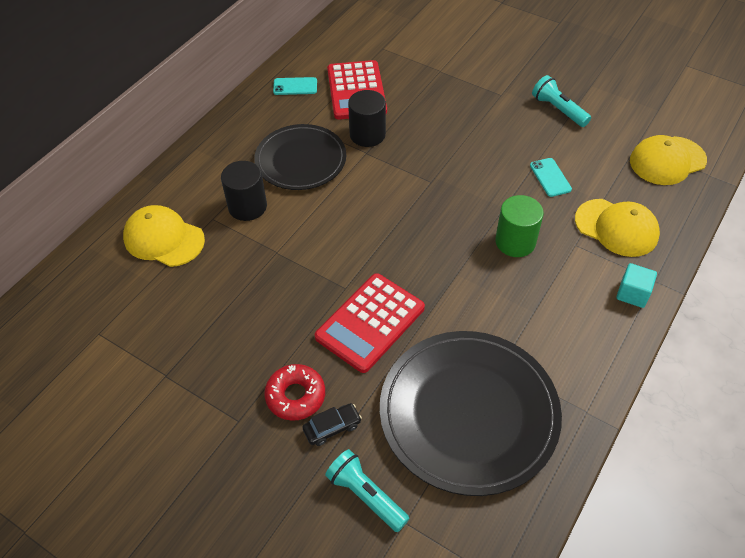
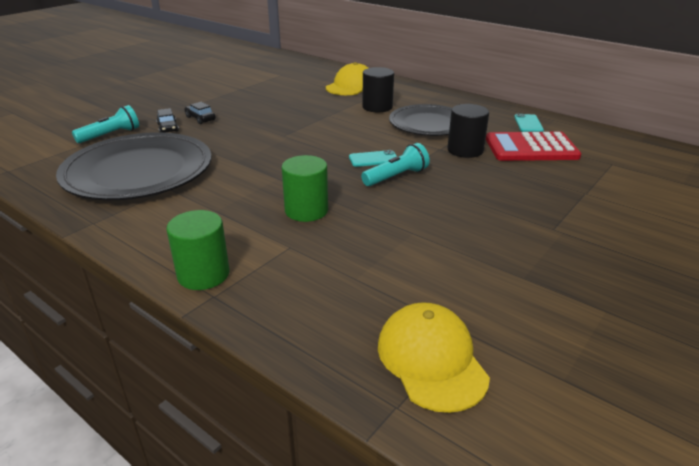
camera: 95 degrees right, 20 degrees down
red donut [264,364,325,420] -> black car [184,102,216,124]
red calculator [315,273,425,373] -> none
turquoise phone [530,158,572,197] -> turquoise phone moved to [349,150,397,167]
turquoise flashlight [532,75,591,127] -> turquoise flashlight moved to [361,143,430,186]
yellow cap [575,199,660,257] -> none
turquoise cube [616,263,657,308] -> green cylinder [166,210,230,290]

